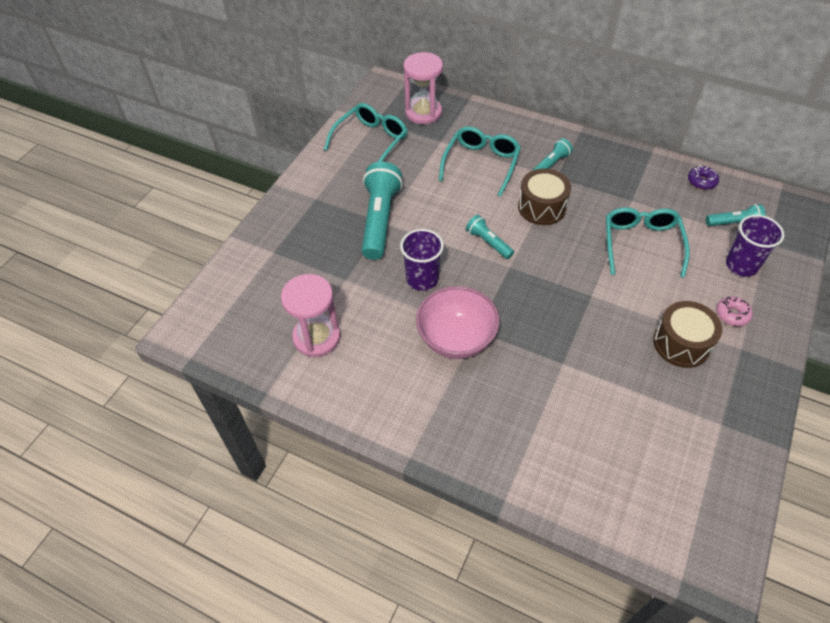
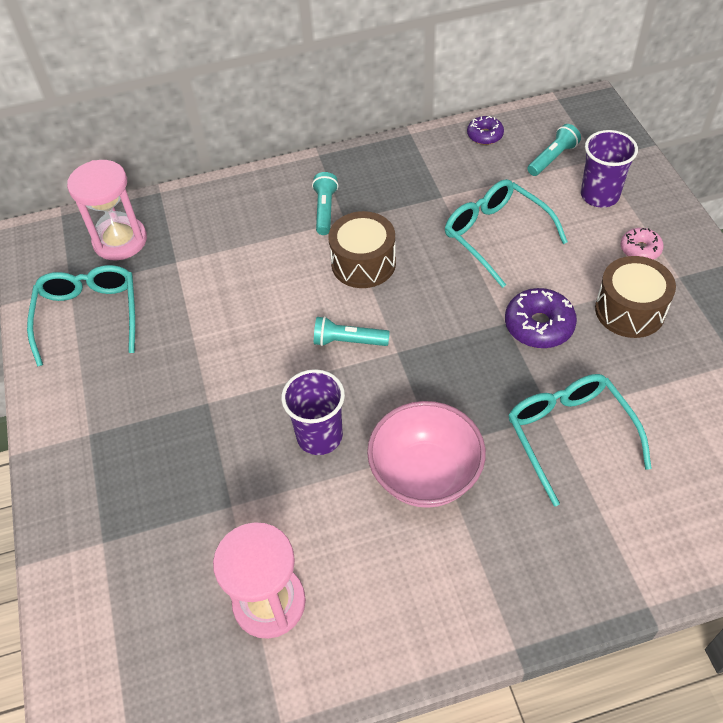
camera: 40 degrees left, 0 degrees up
turquoise flashlight [362,162,403,260] -> none
turquoise glasses [439,126,521,197] -> turquoise glasses moved to [508,374,652,506]
none -> purple donut [505,288,577,348]

